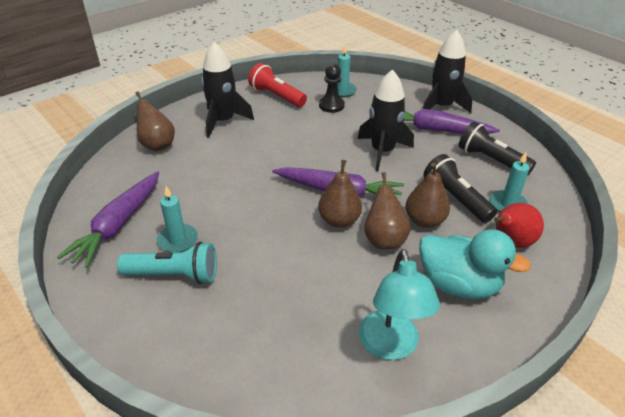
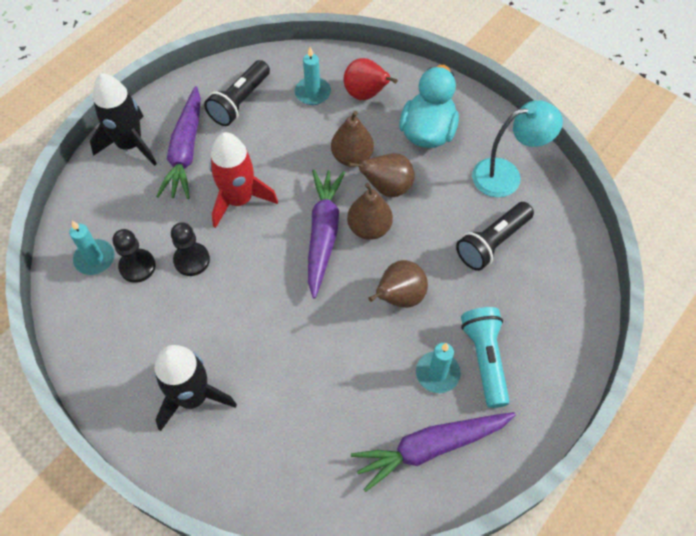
camera: 100 degrees left, 20 degrees up
purple carrot [57,171,159,268] -> purple carrot turned 150 degrees clockwise [351,412,516,492]
brown pear [136,91,175,151] -> brown pear moved to [369,260,428,308]
red flashlight [248,63,307,107] -> none
black rocket [357,69,414,171] -> red rocket [209,132,278,228]
black flashlight [423,154,497,223] -> black flashlight moved to [456,202,534,271]
none -> black pawn [171,222,210,276]

